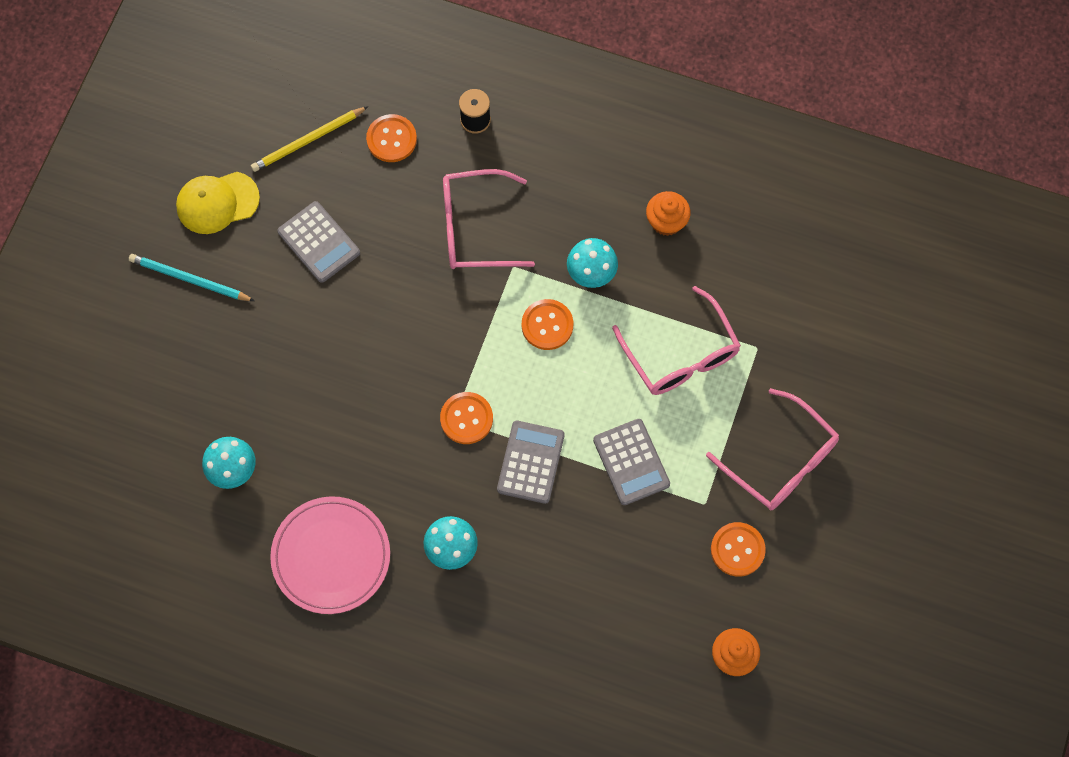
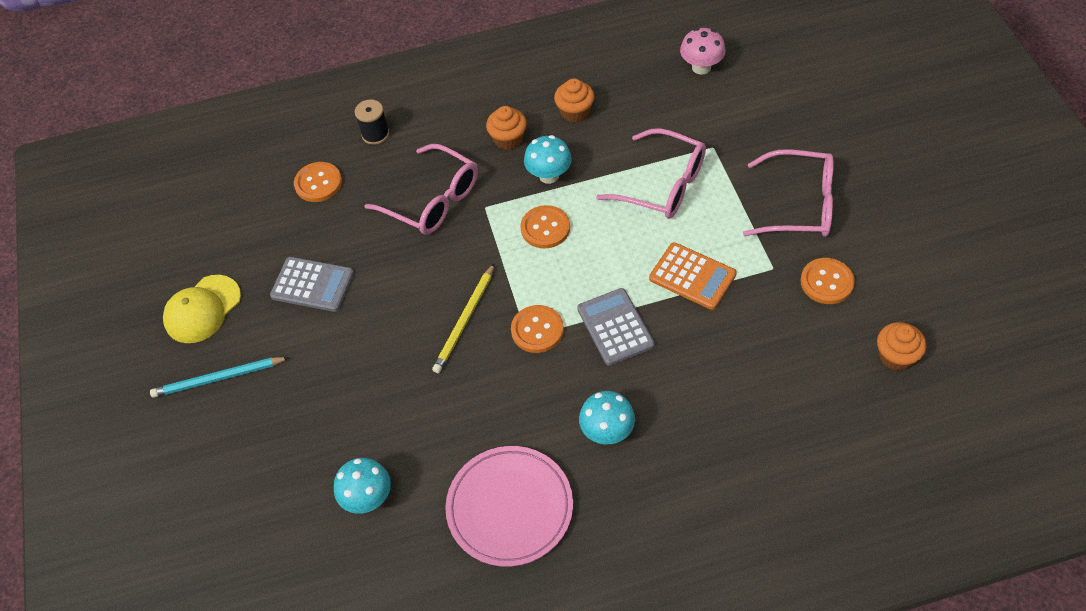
camera: 30 degrees left, 15 degrees down
yellow pencil [251,106,368,172] -> yellow pencil moved to [432,263,495,373]
pink glasses [443,169,535,269] -> pink glasses turned 105 degrees counterclockwise [364,144,478,235]
grey calculator [593,419,670,505] -> orange calculator [649,242,737,310]
none -> orange cupcake [486,106,527,150]
none -> pink mushroom [680,28,726,74]

